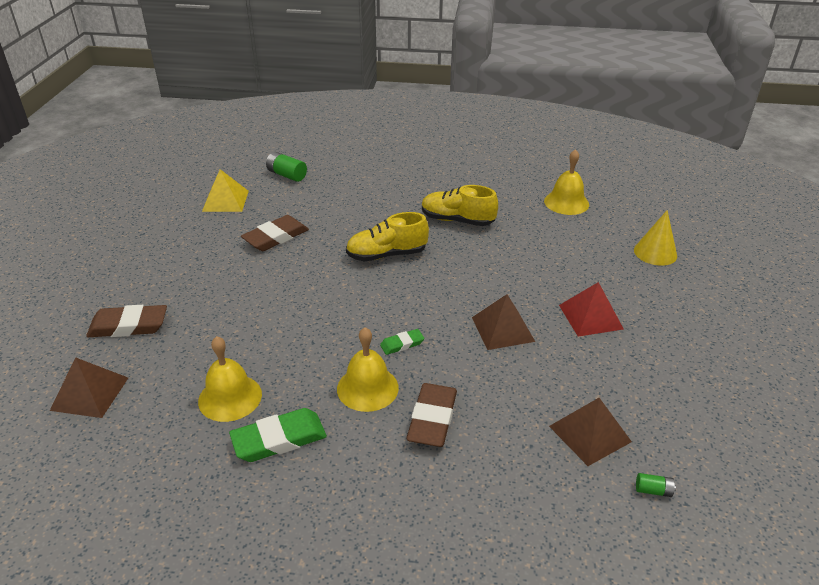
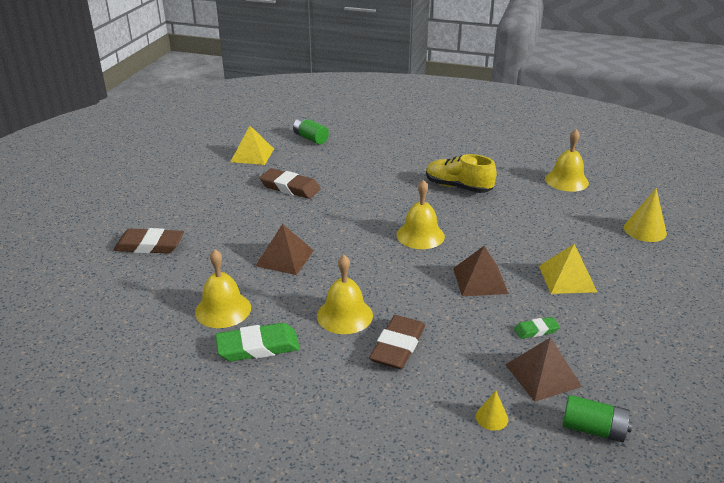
camera: 10 degrees right, 5 degrees down
brown pyramid [50,357,128,418] -> brown pyramid moved to [256,224,314,275]
brown eraser [241,215,309,251] -> brown eraser turned 60 degrees clockwise [259,168,321,199]
yellow shoe [346,212,429,261] -> none
green eraser [380,329,424,355] -> green eraser moved to [514,317,560,339]
red pyramid [559,282,624,337] -> yellow pyramid [539,244,597,294]
green battery [636,473,676,497] -> green battery [563,395,633,442], size x1.83
none -> yellow bell [397,180,445,249]
none -> yellow cone [476,391,508,431]

